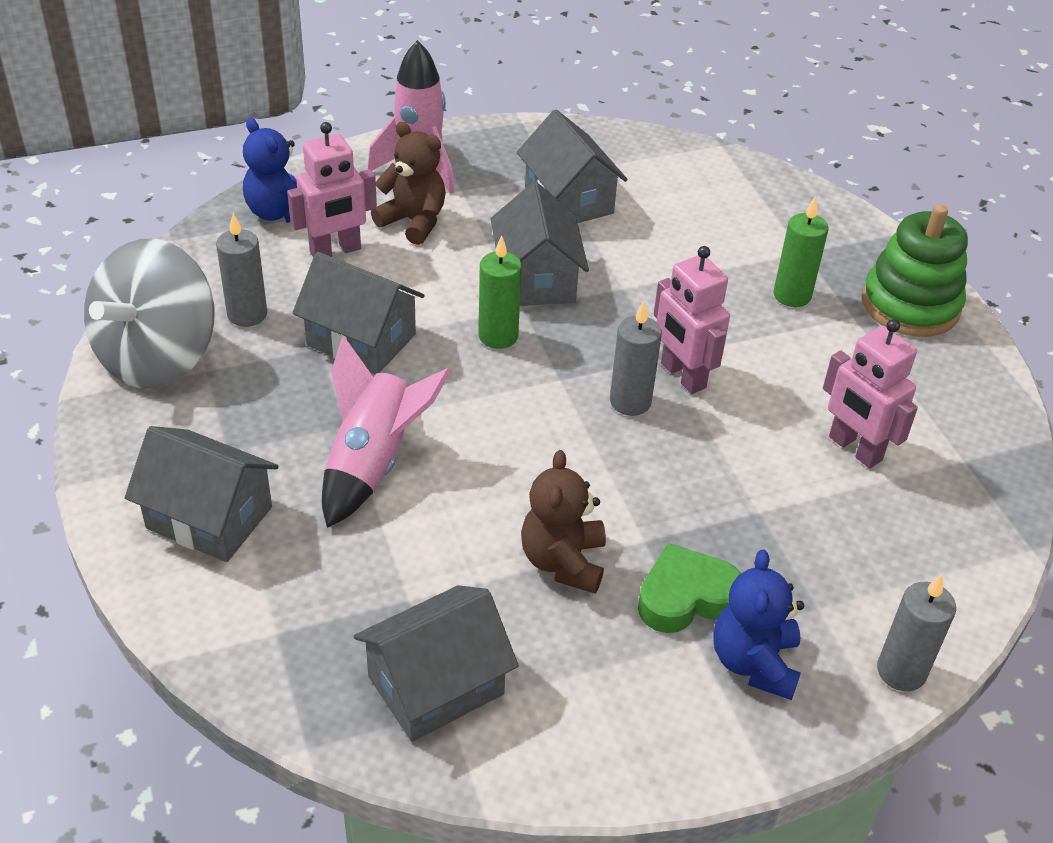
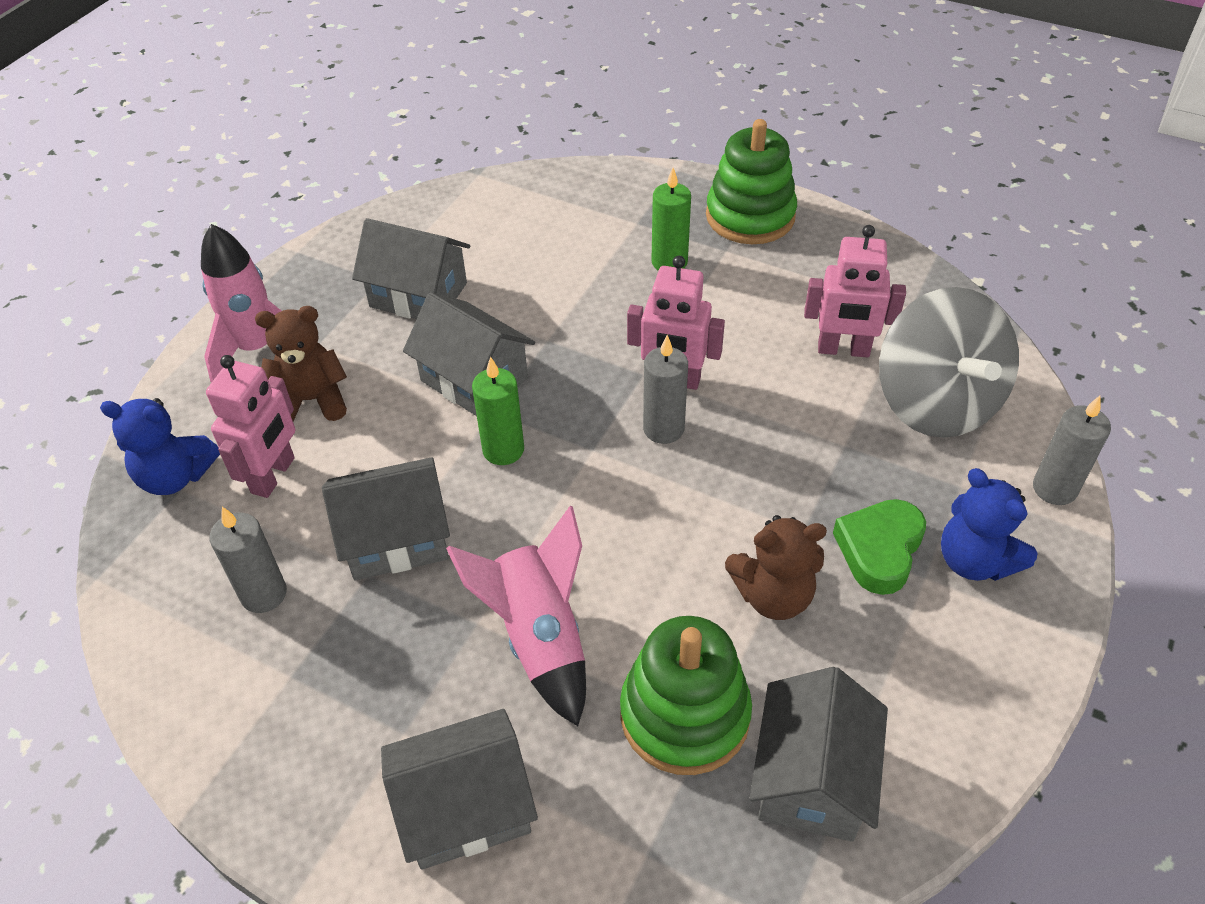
camera: 40 degrees left, 5 degrees up
grey spinning top [84,239,214,389] -> grey spinning top moved to [879,287,1019,438]
brown teddy bear [521,450,606,594] -> brown teddy bear turned 60 degrees counterclockwise [725,515,827,620]
none -> green stacking toy [620,616,752,775]

